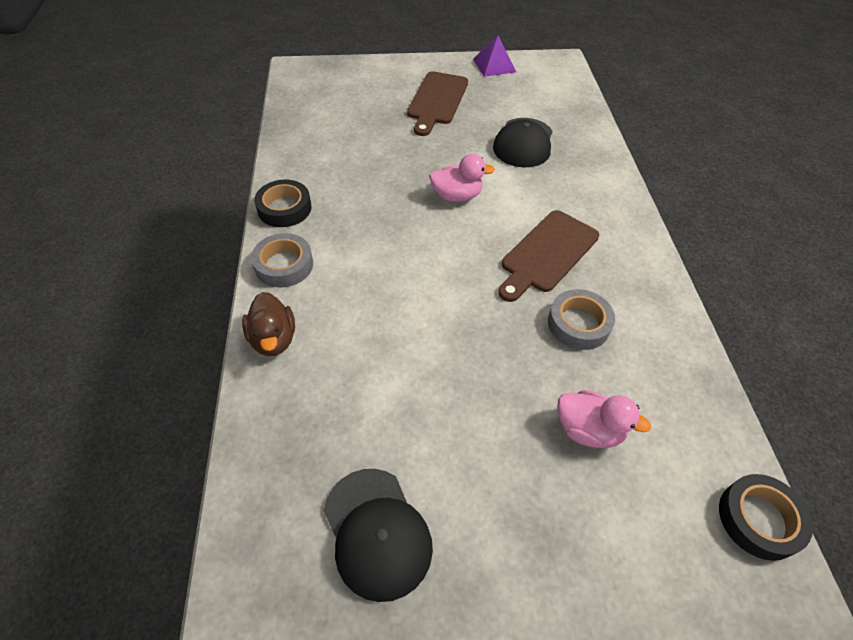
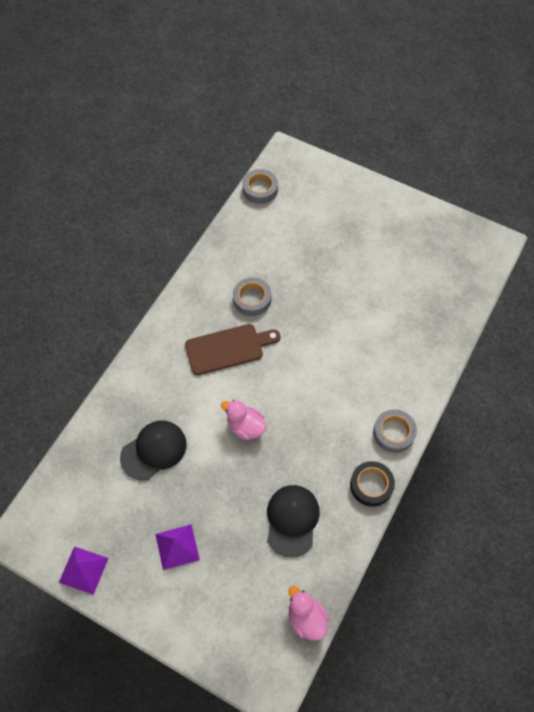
camera: 145 degrees left, 10 degrees up
brown duck [242,292,295,356] -> none
black cap [324,469,433,602] -> black cap moved to [267,485,320,558]
brown cutting board [407,71,468,136] -> purple pyramid [155,524,200,570]
pink duck [557,390,651,448] -> pink duck moved to [288,586,329,641]
black tape [719,474,813,561] -> grey tape [242,169,278,204]

